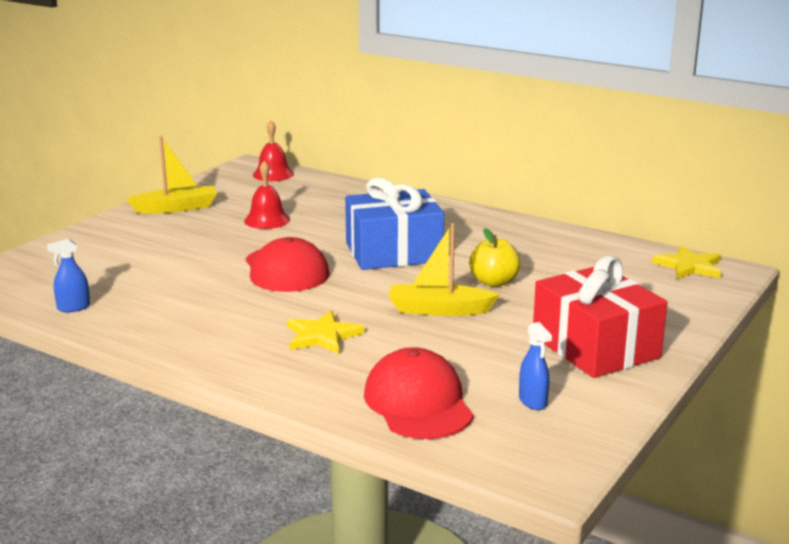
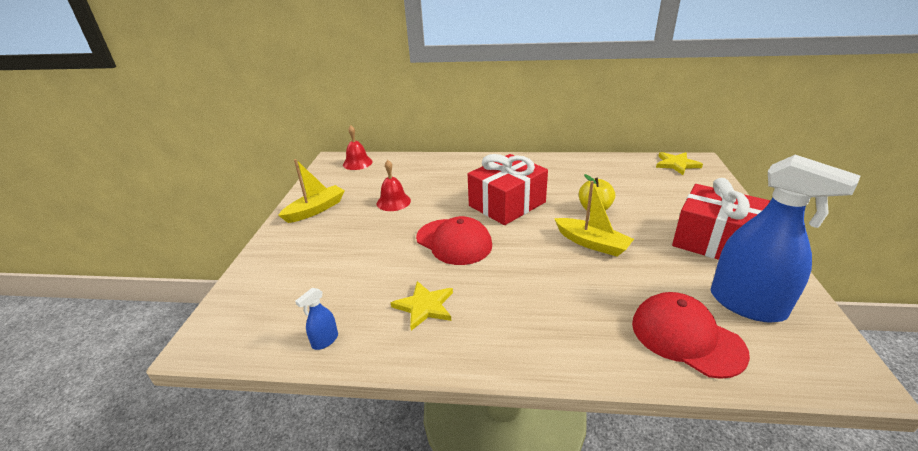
camera: 25 degrees left, 10 degrees up
yellow star [287,311,364,354] -> yellow star moved to [391,281,453,331]
blue gift [345,177,444,270] -> red gift [468,154,548,225]
yellow boat [389,223,500,316] -> yellow boat turned 120 degrees counterclockwise [554,181,634,257]
blue spray bottle [519,322,552,410] -> blue spray bottle [711,155,860,323], size x2.45

